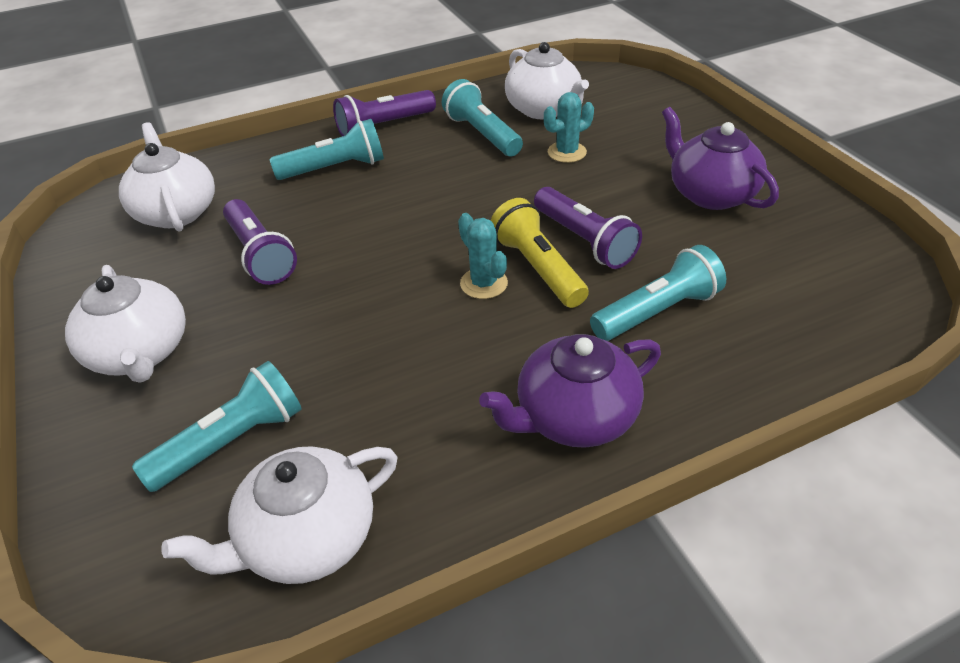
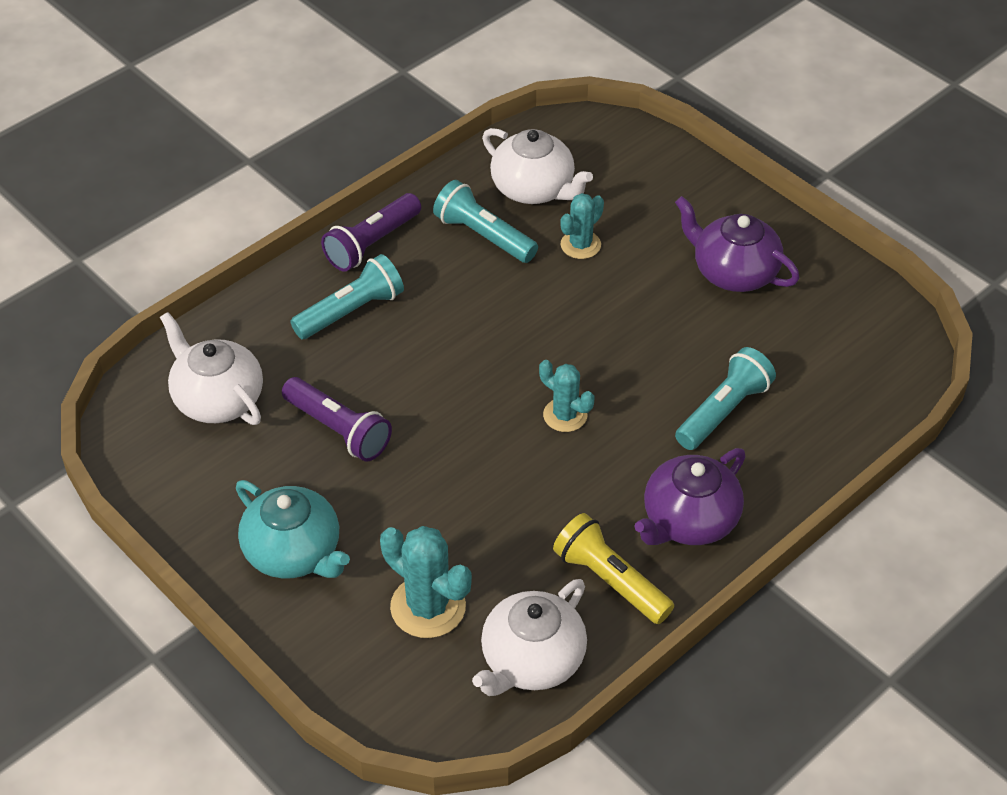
camera: 20 degrees left, 5 degrees up
white teapot [65,265,186,383] -> turquoise teapot [236,480,350,579]
turquoise flashlight [132,361,302,492] -> turquoise cactus [380,526,472,638]
yellow flashlight [491,198,589,308] -> yellow flashlight moved to [553,513,674,624]
purple flashlight [534,187,642,269] -> none

